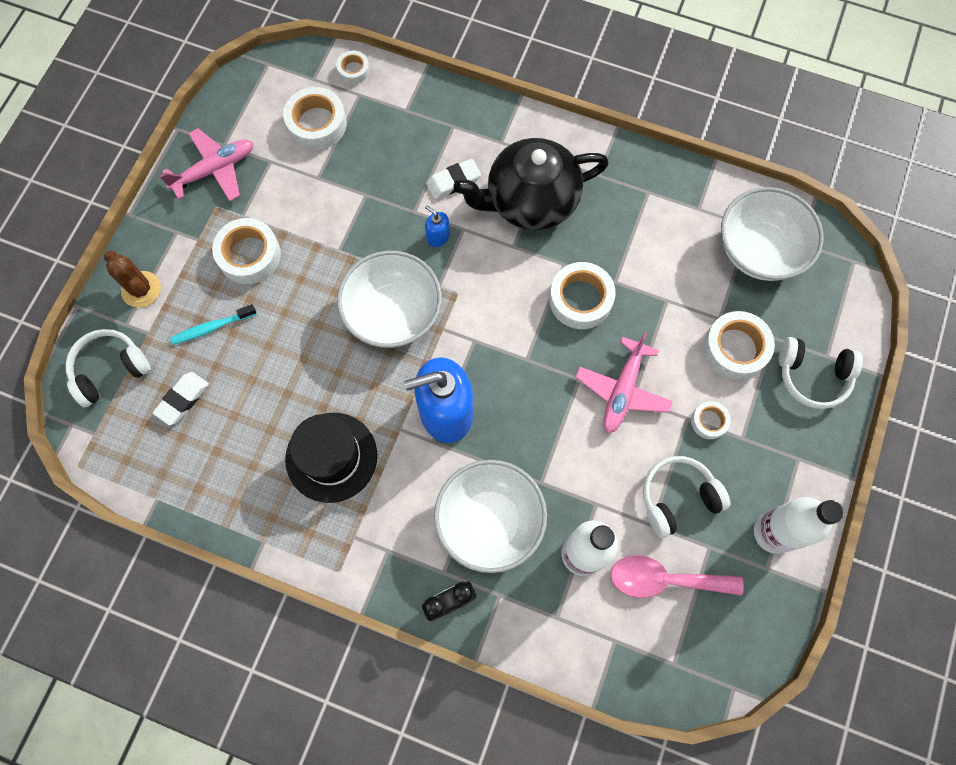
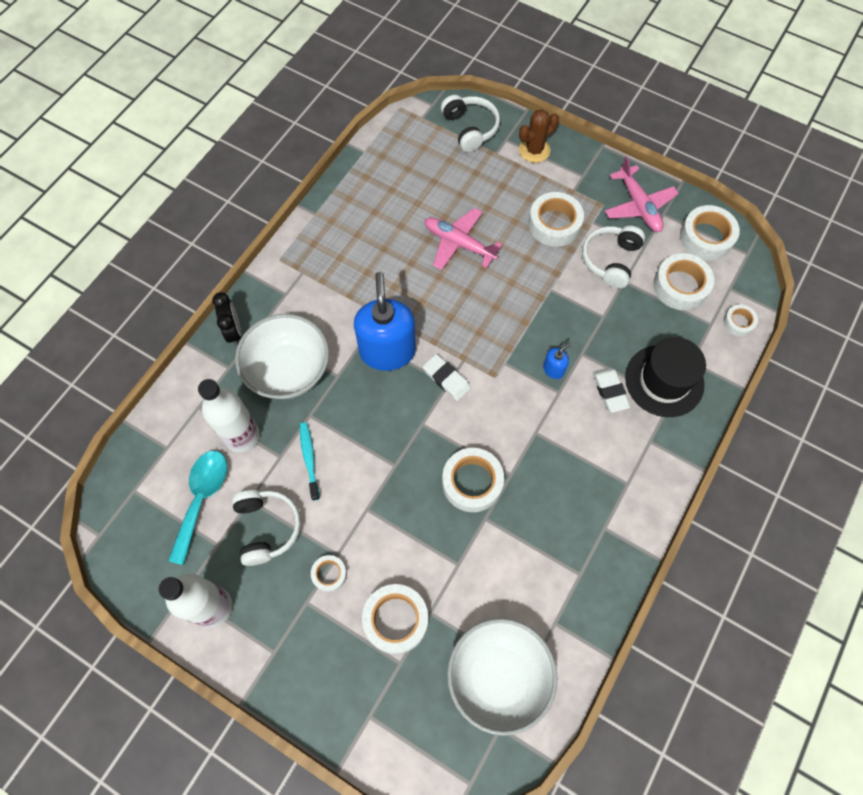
camera: 100 degrees right, 5 degrees down
white eraser [153,372,209,426] -> white eraser moved to [423,354,471,401]
turquoise toothbrush [170,304,257,345] -> turquoise toothbrush moved to [300,422,320,501]
black hat [285,413,377,503] -> black hat moved to [625,337,706,417]
white bowl [337,251,442,348] -> none
black teapot [454,138,609,230] -> none
pink plane [575,333,673,433] -> pink plane moved to [425,208,503,270]
pink spoon [610,555,743,598] -> turquoise spoon [168,451,227,565]
white headphones [779,337,863,409] -> white headphones moved to [582,226,645,288]
none -> white tape [680,205,740,260]

